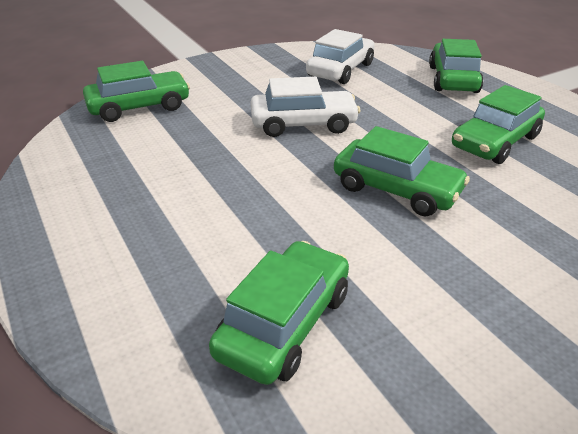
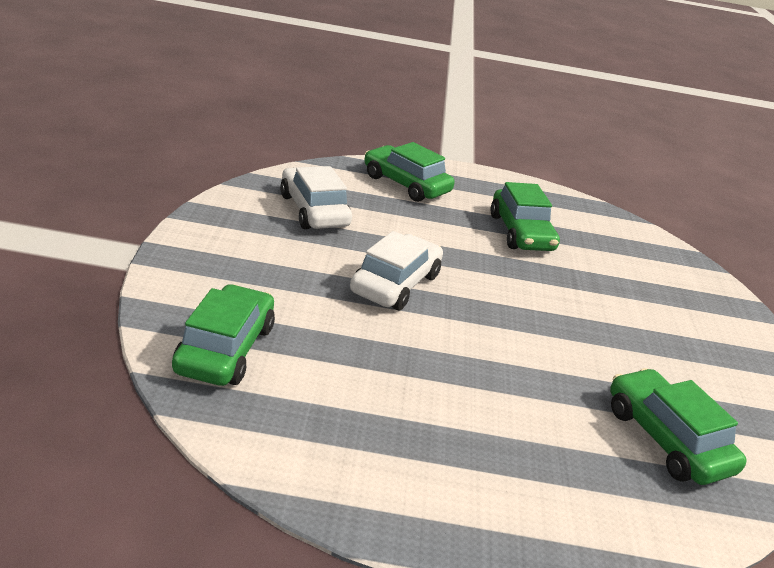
camera: 60 degrees left, 5 degrees down
green car [334,126,470,217] -> none

